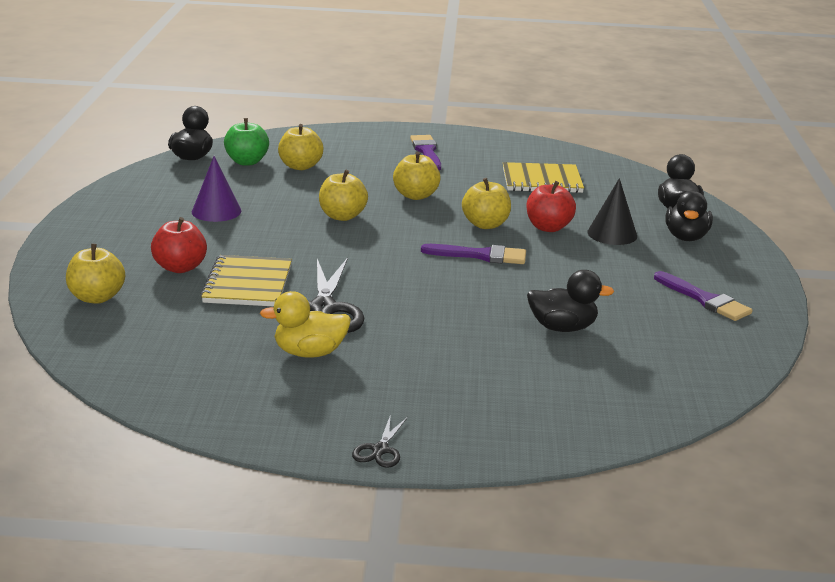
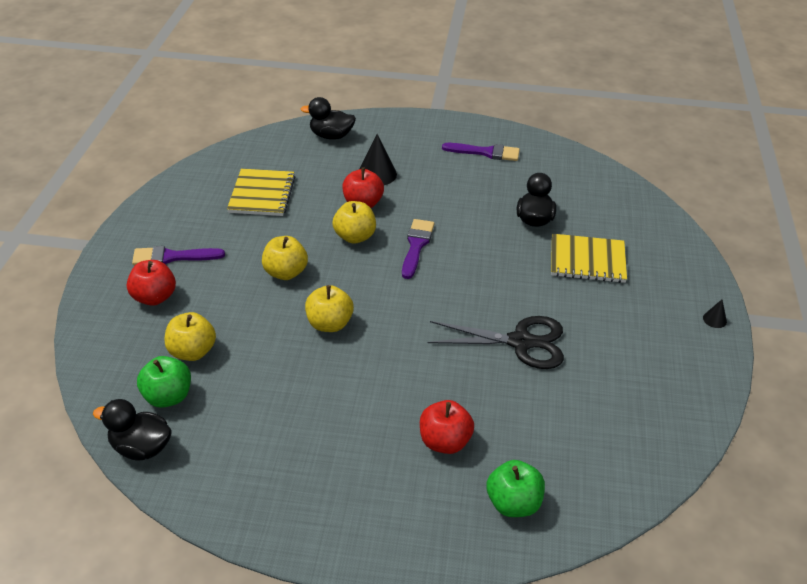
camera: 85 degrees left, 15 degrees up
yellow apple [66,244,125,304] -> green apple [487,460,545,517]
purple cone [192,156,241,222] -> none
yellow notebook [200,255,292,307] -> yellow notebook moved to [551,234,627,283]
yellow duck [260,291,351,358] -> none
black scissors [352,414,408,468] -> black cone [703,299,727,328]
purple brush [654,271,753,321] -> purple brush turned 45 degrees clockwise [442,143,520,161]
black duck [665,191,713,241] -> none
none -> red apple [127,260,176,306]

